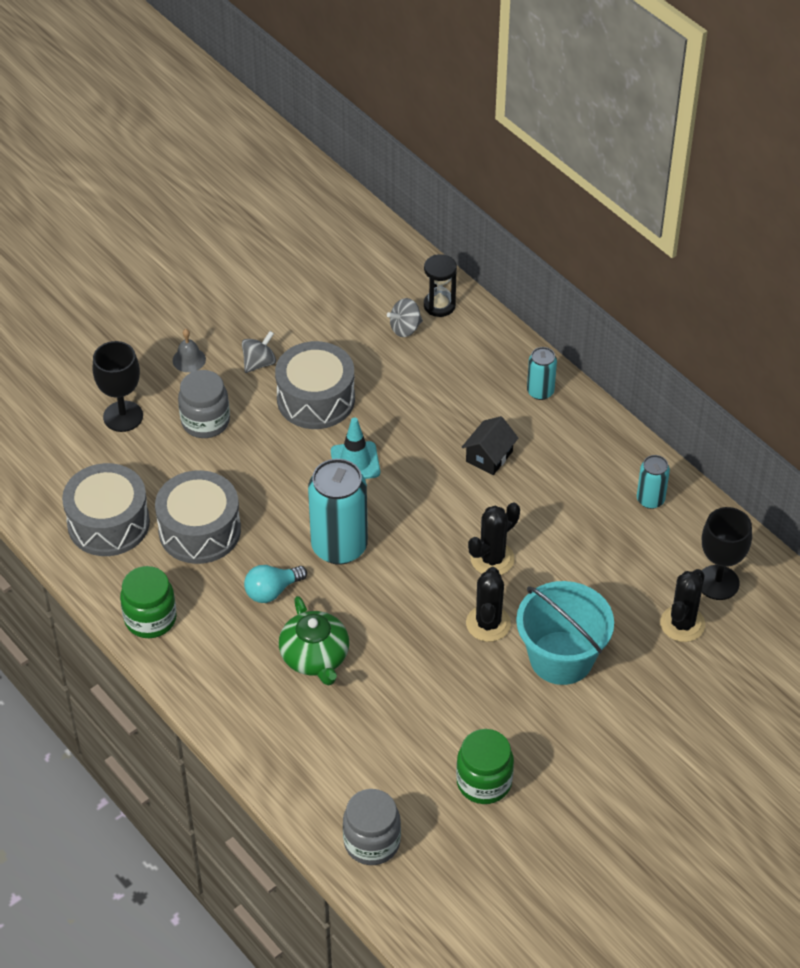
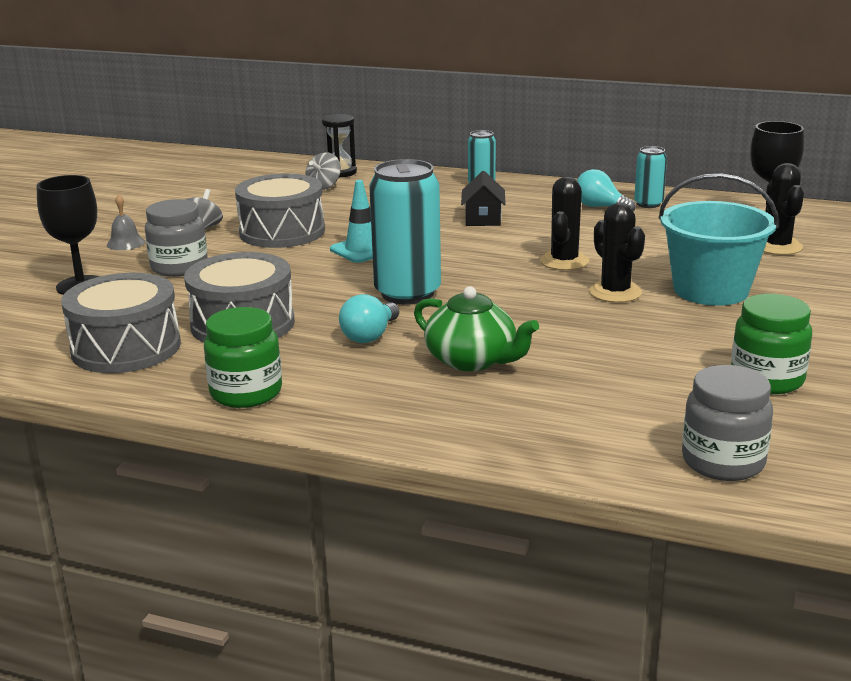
camera: 30 degrees left, 25 degrees down
none -> turquoise light bulb [577,169,636,211]

